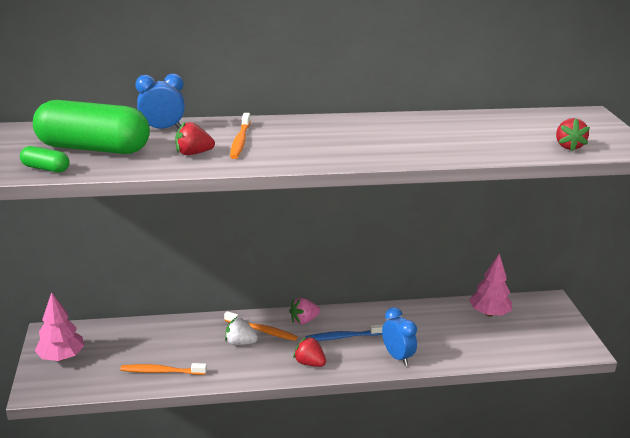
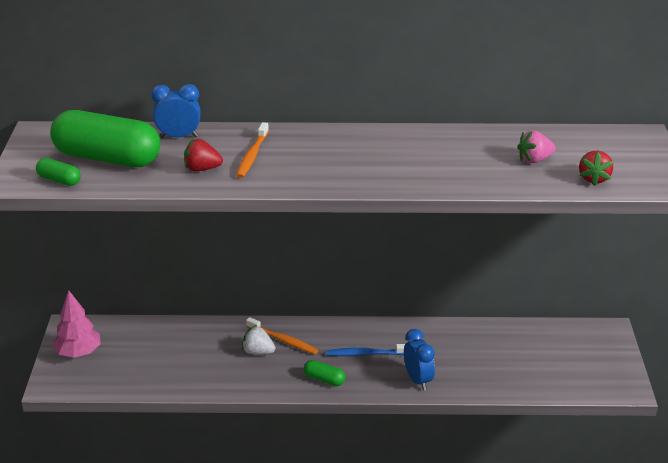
camera: 10 degrees right, 5 degrees up
orange toothbrush [120,363,207,375] -> none
pink strawberry [289,298,320,324] -> pink strawberry moved to [517,131,556,163]
red strawberry [293,336,326,367] -> green capsule [304,360,345,386]
pink tree [469,254,512,317] -> none

